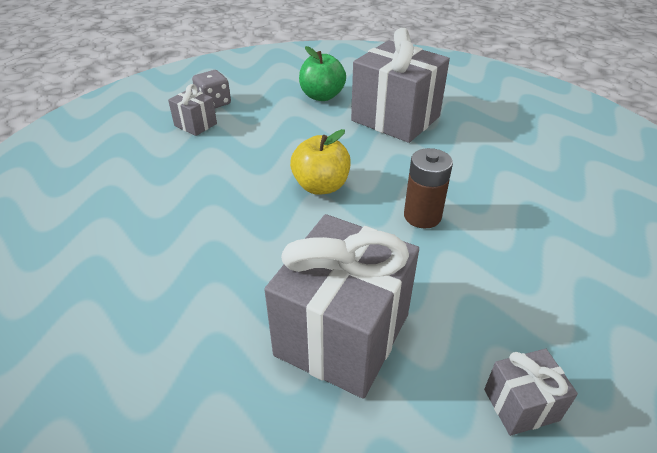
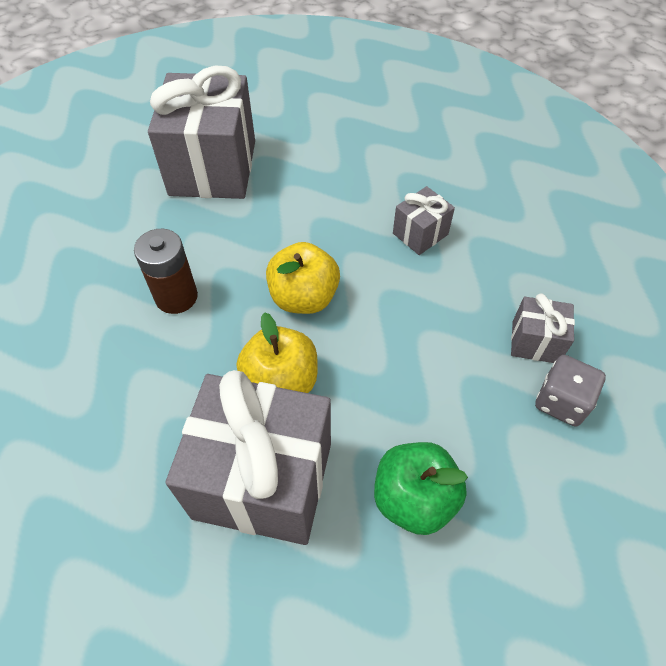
camera: 155 degrees right, 15 degrees up
grey gift [484,349,578,436] -> grey gift moved to [393,186,455,255]
none -> yellow apple [237,312,318,393]

